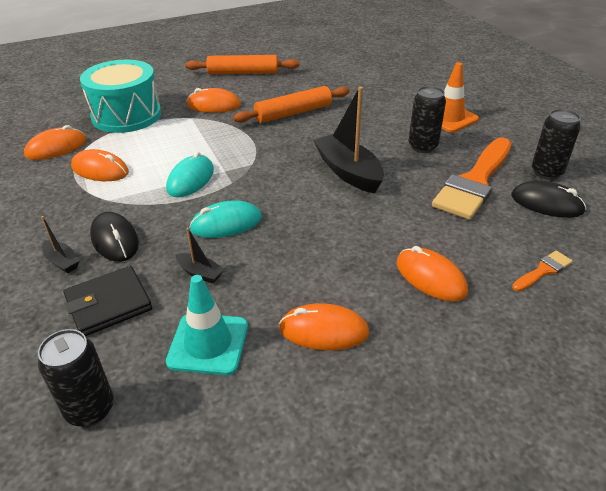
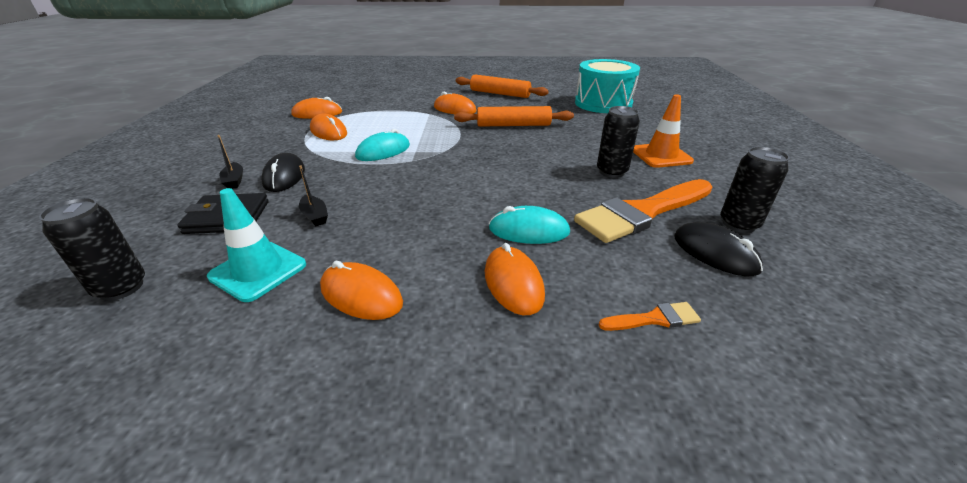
camera: 25 degrees right, 5 degrees down
turquoise drum [80,60,161,133] -> turquoise drum moved to [575,59,640,113]
turquoise mouse [189,200,262,238] -> turquoise mouse moved to [489,206,570,244]
black boat [313,87,384,193] -> none

